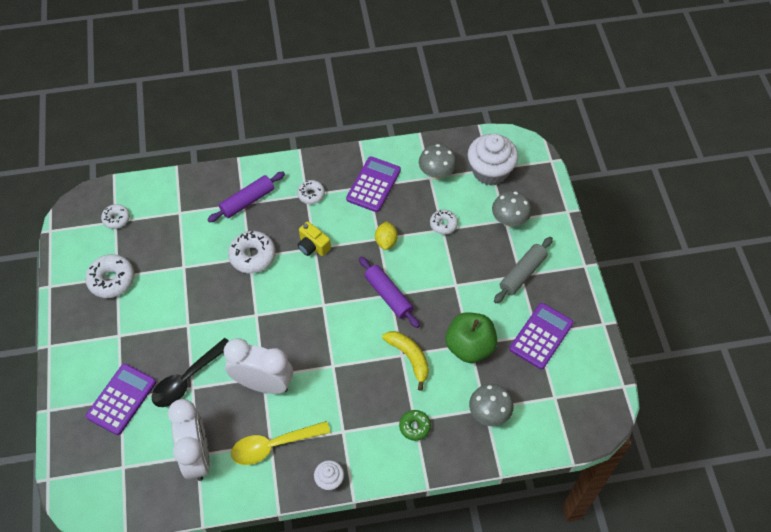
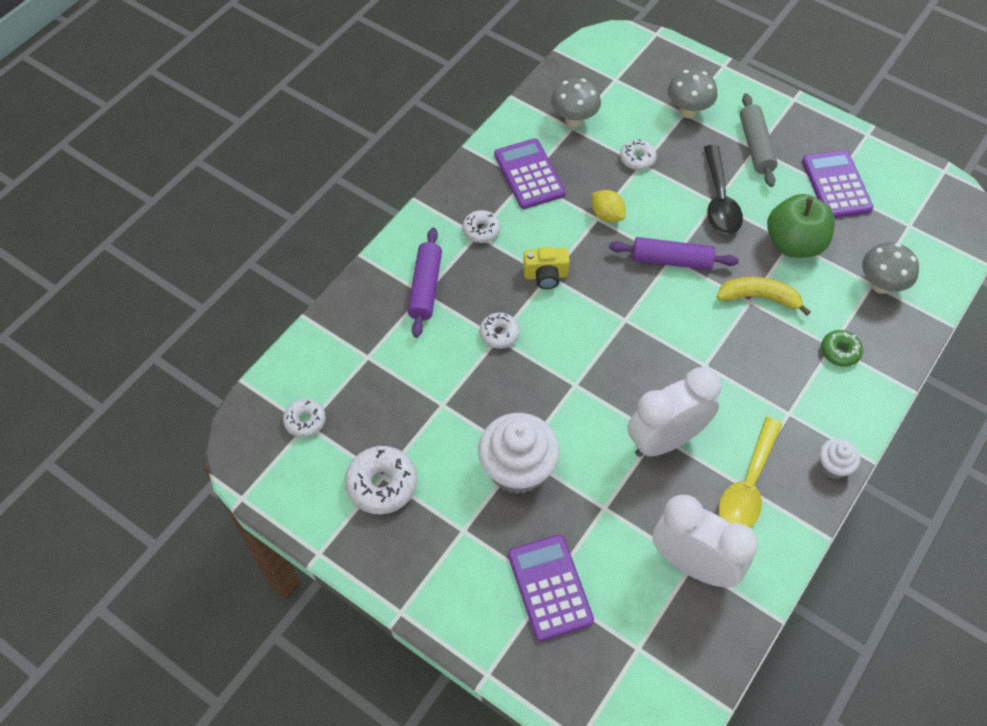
camera: 45 degrees left, 0 degrees up
black spoon [152,338,228,407] -> black spoon moved to [704,145,743,234]
white donut [228,231,276,274] -> white donut [480,312,520,349], size x0.61
white cupcake [468,134,518,186] -> white cupcake moved to [478,413,560,494]

